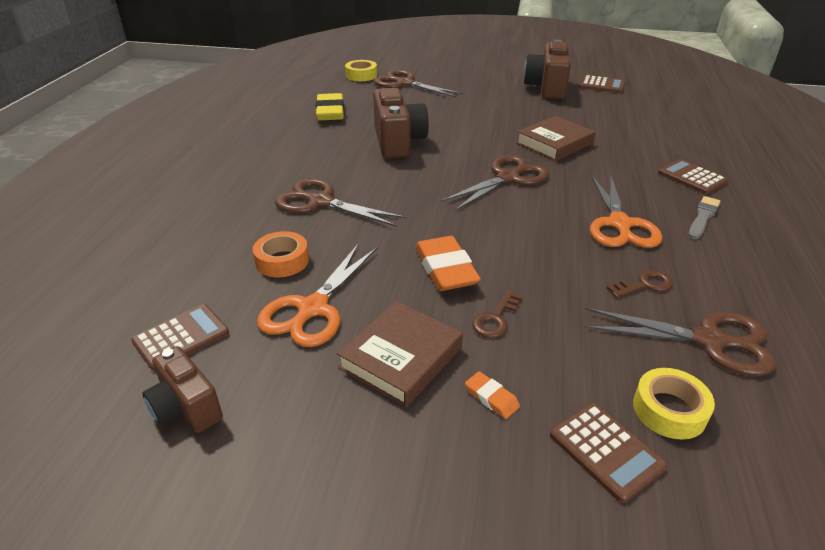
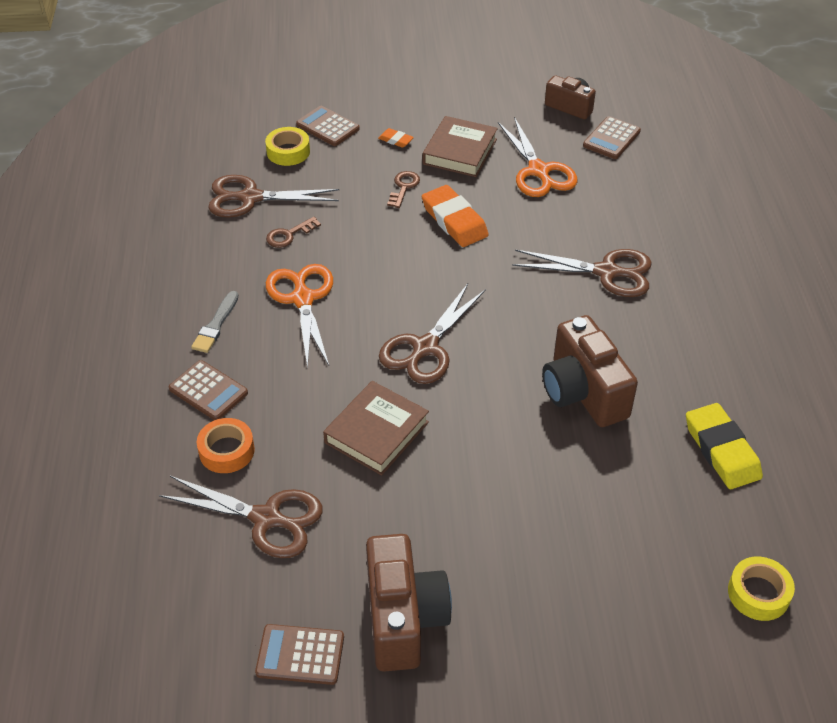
camera: 165 degrees right, 10 degrees up
orange tape [253,231,309,277] -> orange tape moved to [197,418,255,473]
orange scissors [257,243,378,347] -> orange scissors turned 150 degrees clockwise [498,117,578,197]
brown scissors [374,70,463,97] -> brown scissors moved to [159,476,323,558]

